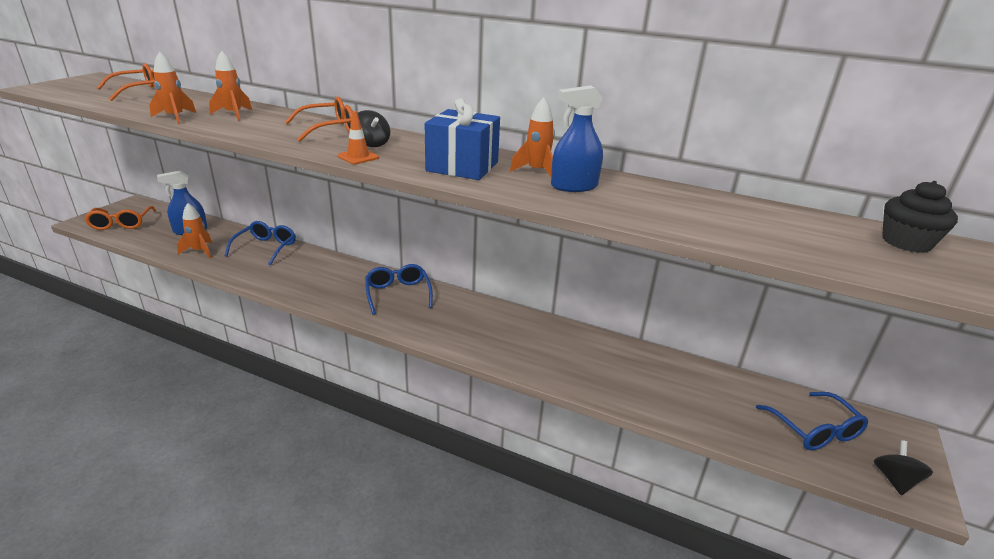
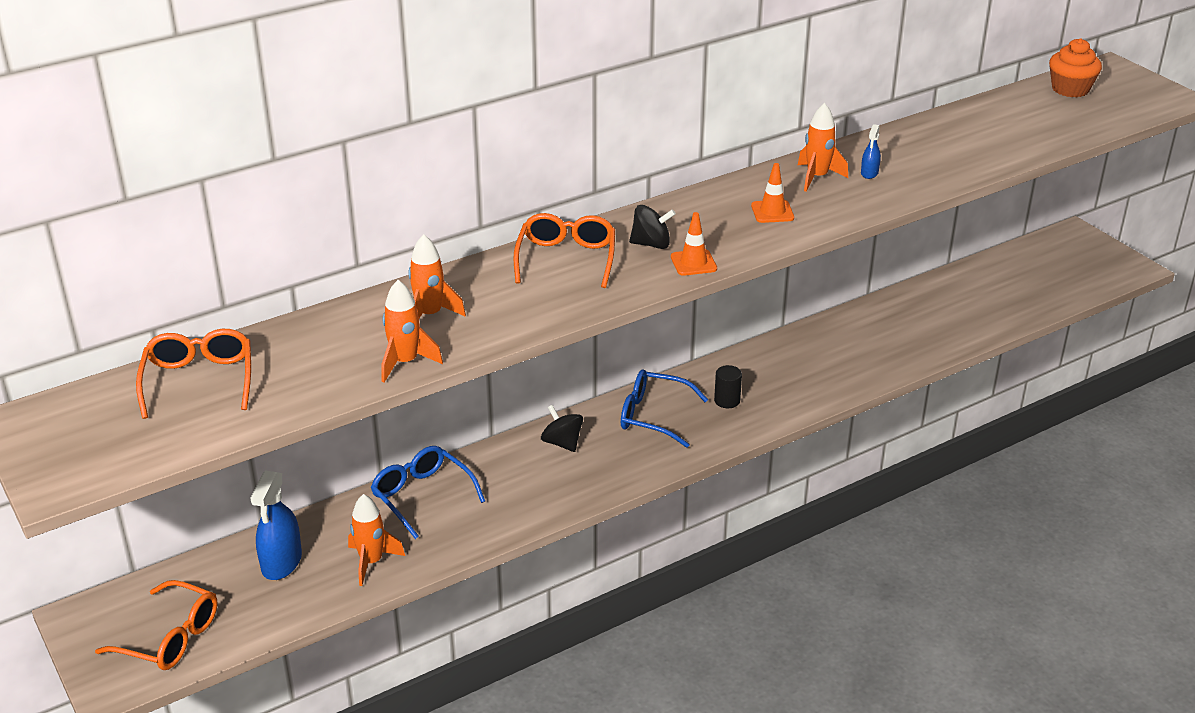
camera: 55 degrees left, 5 degrees up
blue gift [425,98,500,180] -> orange traffic cone [751,163,794,223]
blue spray bottle [551,85,603,192] -> blue spray bottle [861,124,881,179], size x0.51
blue glasses [756,392,868,451] -> none
black spinning top [874,440,933,495] -> black spinning top moved to [541,405,583,452]
black cupcake [882,181,958,253] -> orange cupcake [1049,38,1102,97]
none -> black cylinder [714,365,742,408]

